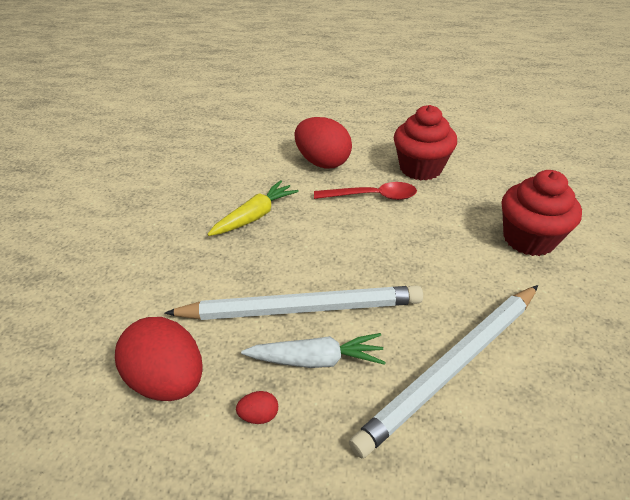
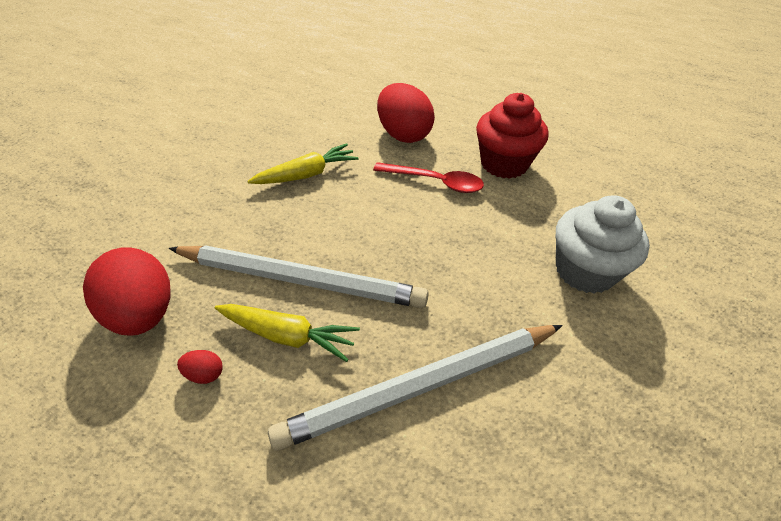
camera: 15 degrees right, 5 degrees up
white carrot [241,333,386,368] -> yellow carrot [215,304,360,362]
red cupcake [502,170,582,256] -> white cupcake [556,195,650,294]

